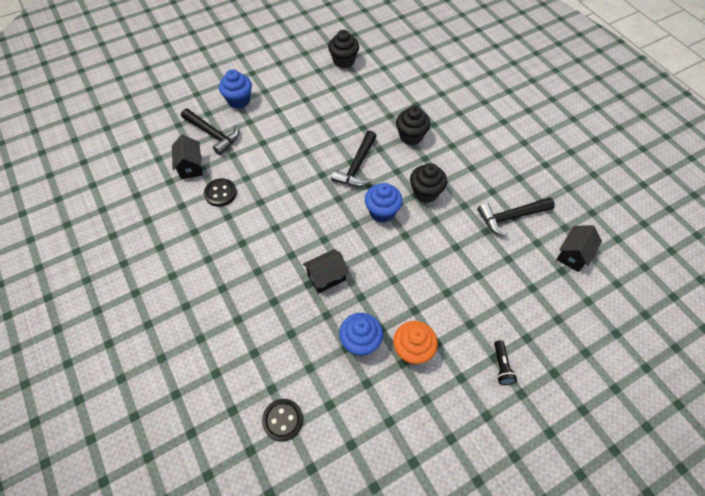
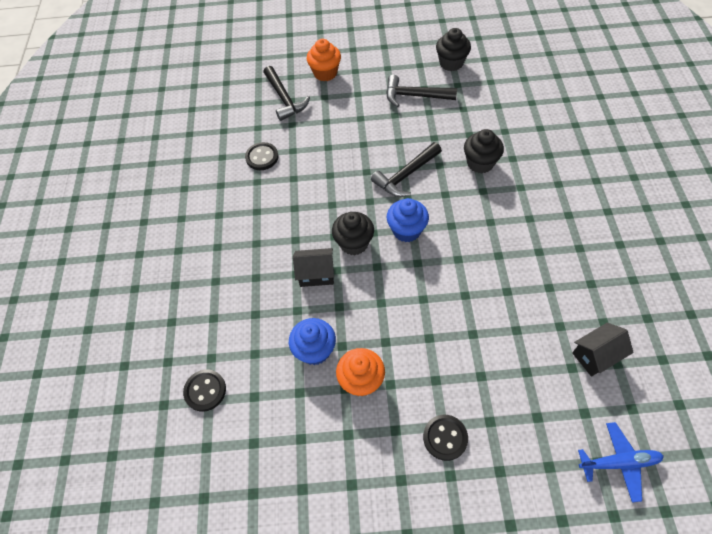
camera: 30 degrees right, 0 degrees up
black house [172,135,202,179] -> none
blue cupcake [219,69,252,109] -> orange cupcake [307,39,341,81]
black cupcake [410,163,447,203] -> black cupcake moved to [332,212,374,256]
black hammer [477,197,555,237] -> black hammer moved to [386,75,457,107]
black flashlight [494,340,517,385] -> black button [423,415,468,461]
none -> blue plane [578,422,664,503]

